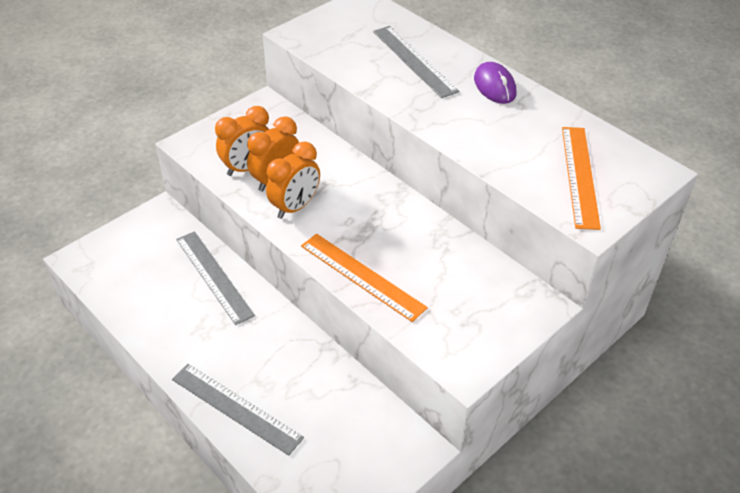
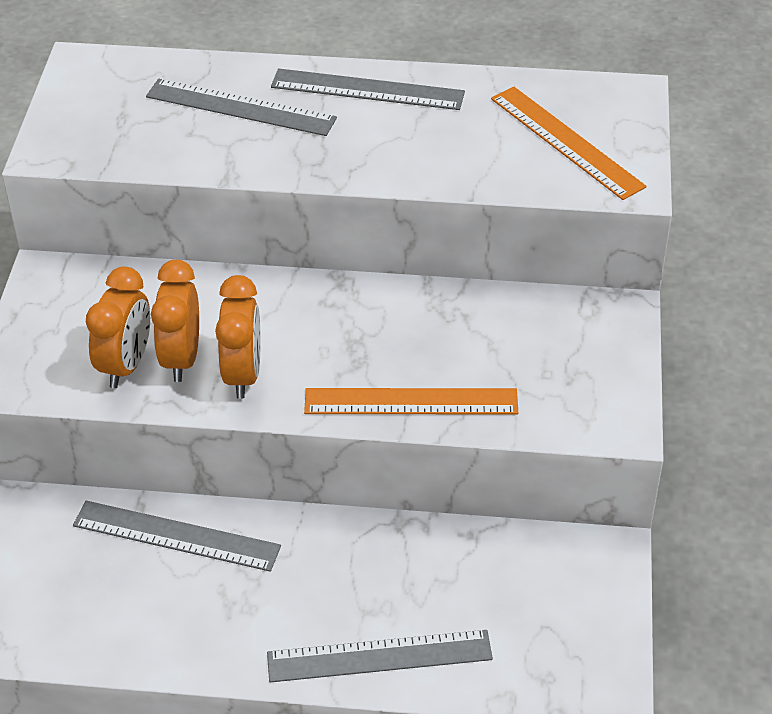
camera: 40 degrees left, 0 degrees up
purple mouse [474,62,516,104] -> grey ruler [271,68,465,110]

